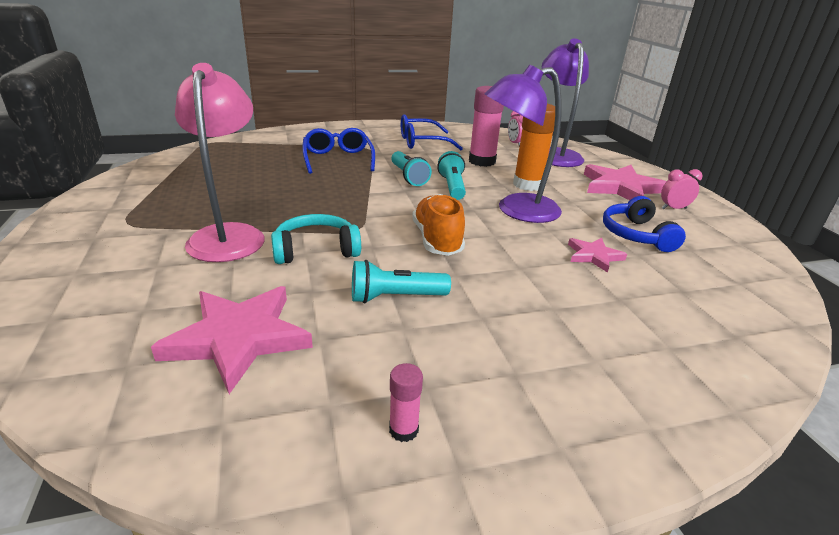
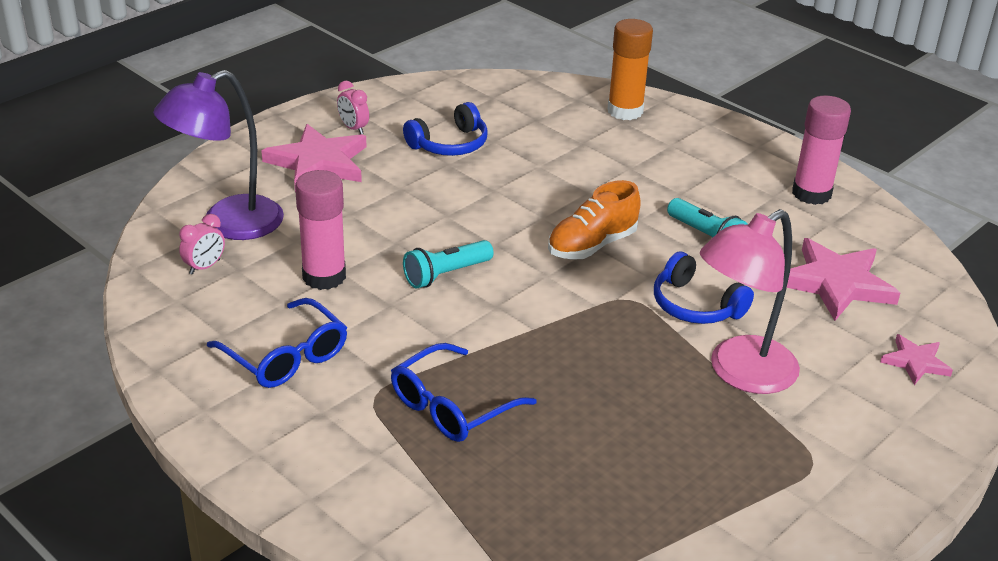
camera: 120 degrees left, 5 degrees up
turquoise headphones [271,214,361,264] -> blue headphones [654,252,754,324]
pink glue stick [389,363,423,442] -> pink glue stick [792,96,851,205], size x2.14
turquoise flashlight [391,151,432,186] -> none
purple lamp [485,64,562,223] -> none
orange glue stick [513,104,555,191] -> orange glue stick moved to [607,19,653,120]
pink star [568,238,627,273] -> pink star moved to [880,334,953,385]

